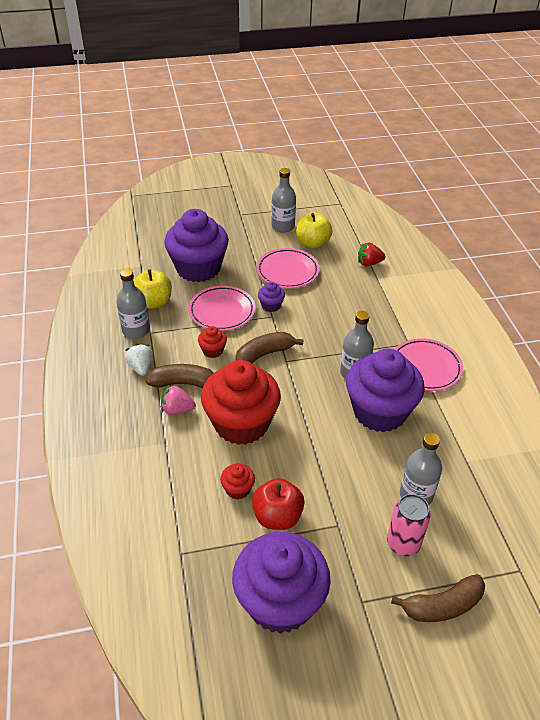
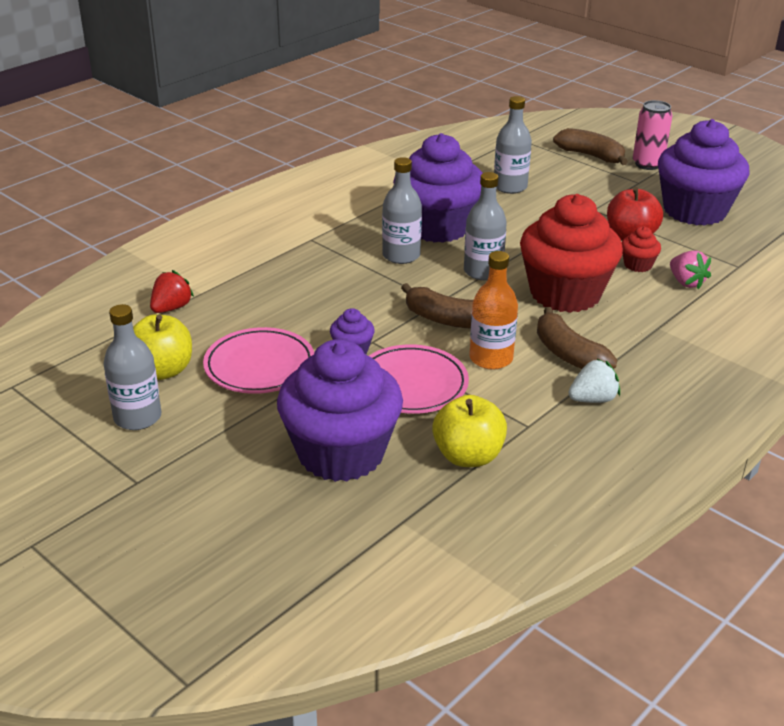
camera: 125 degrees left, 10 degrees down
grey bottle [117,269,150,339] -> grey bottle moved to [464,172,507,280]
white strawberry [125,344,153,376] -> white strawberry turned 150 degrees counterclockwise [568,358,620,403]
pink strawberry [161,385,196,415] -> pink strawberry moved to [670,250,711,289]
red cupcake [198,326,227,358] -> orange bottle [469,251,518,370]
red strawberry [358,243,386,266] -> red strawberry turned 105 degrees counterclockwise [150,270,194,313]
pink can [387,494,431,556] -> pink can moved to [633,100,673,170]
pink plate [394,338,463,391] -> none

